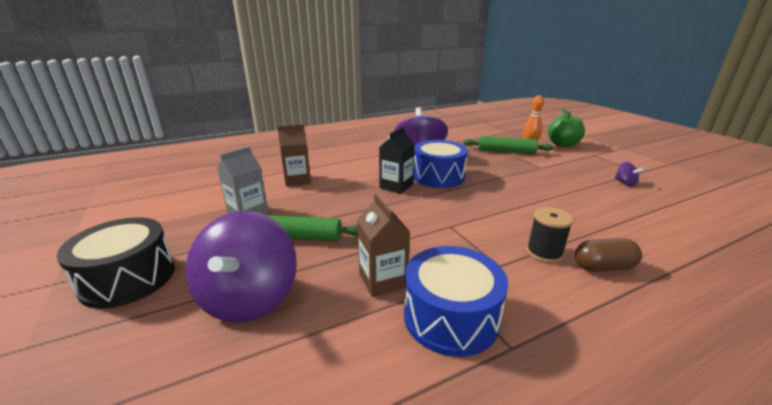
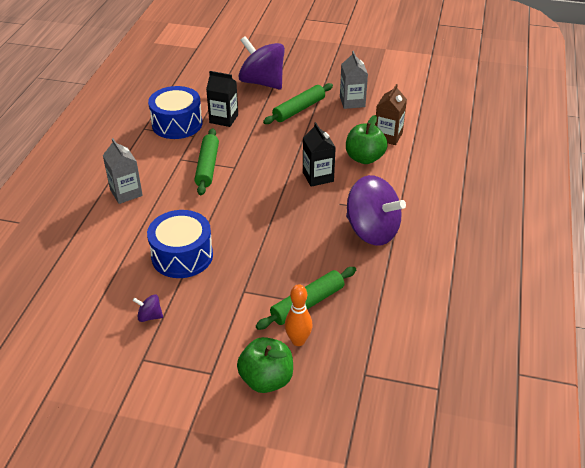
camera: 130 degrees right, 15 degrees up
black drum [56,217,175,309] -> none
brown carton [357,194,410,297] -> black carton [206,71,238,127]
blue drum [413,140,468,188] -> blue drum moved to [147,210,213,278]
black spool [527,207,573,263] -> none
brown capsule [575,238,642,272] -> grey carton [103,138,143,204]
none -> green rolling pin [194,128,219,195]
none -> green apple [346,115,388,164]

